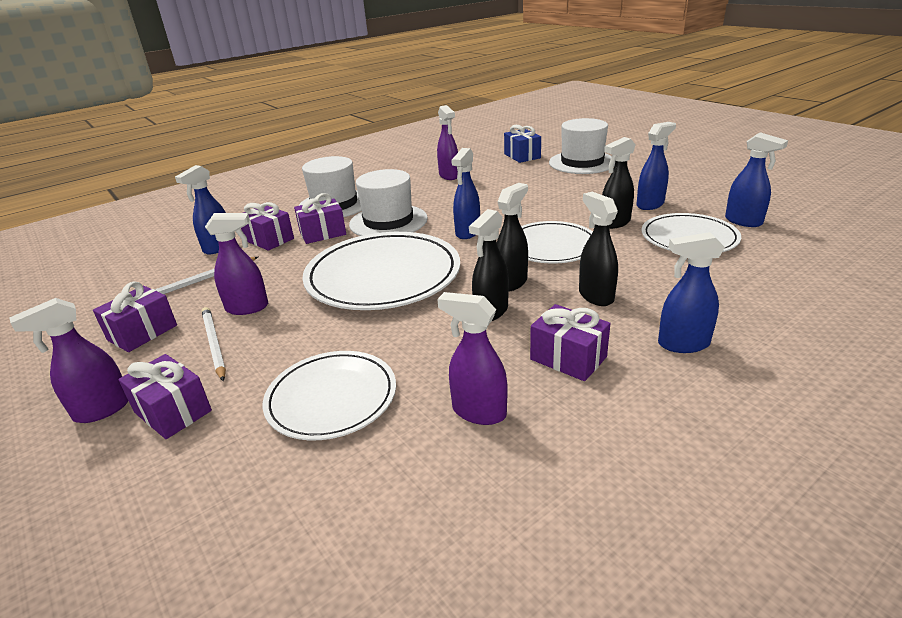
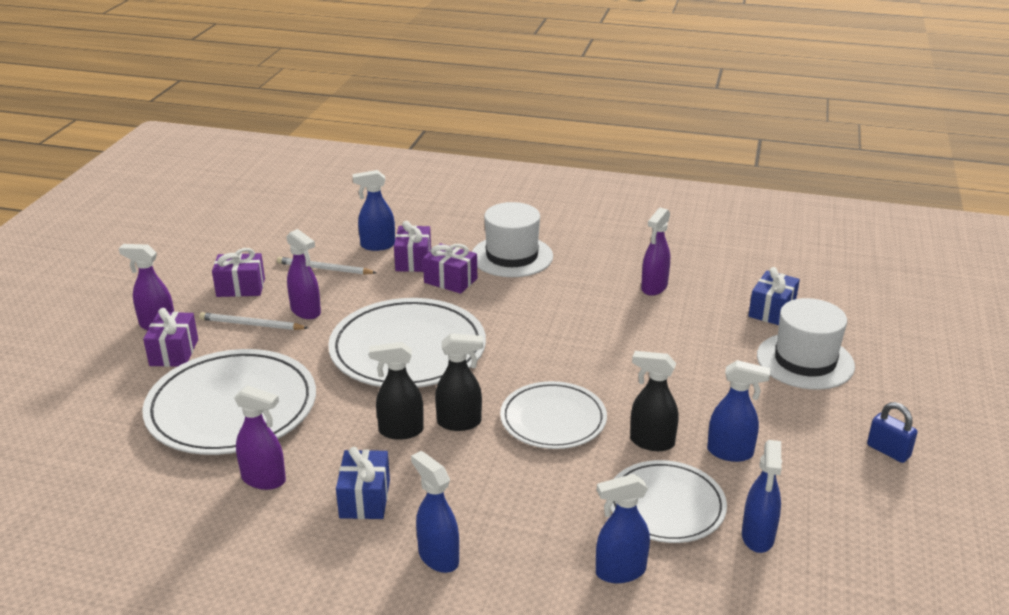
camera: 50 degrees right, 0 degrees up
white pencil [202,307,226,381] -> white pencil turned 105 degrees counterclockwise [199,312,308,330]
white plate [263,351,396,440] -> white plate [143,349,316,455], size x1.61
white hat [349,169,428,236] -> none
purple spray bottle [437,292,507,425] -> purple spray bottle turned 120 degrees clockwise [234,385,286,490]
blue spray bottle [451,148,480,239] -> blue spray bottle moved to [596,474,650,583]
purple gift [530,304,610,381] -> blue gift [336,447,390,519]
black spray bottle [579,192,618,306] -> none
none -> blue padlock [867,402,918,463]

